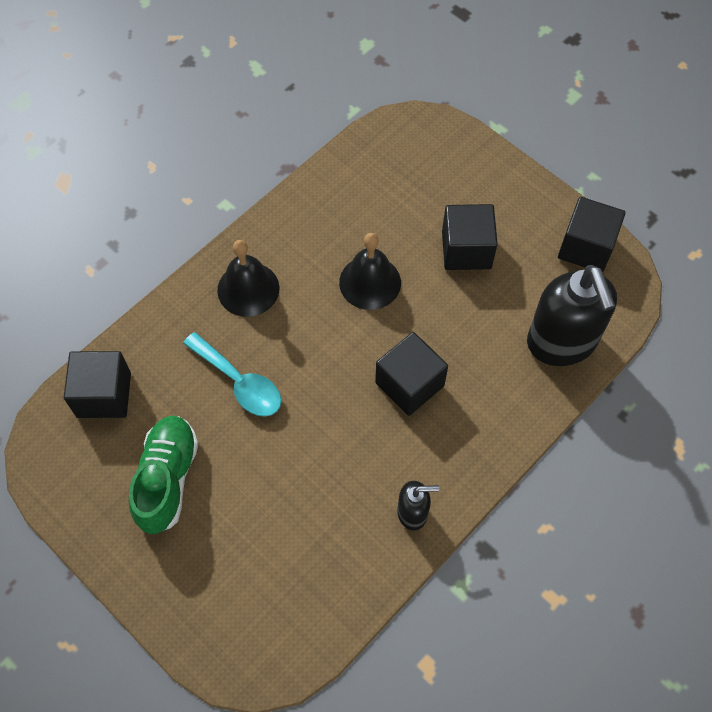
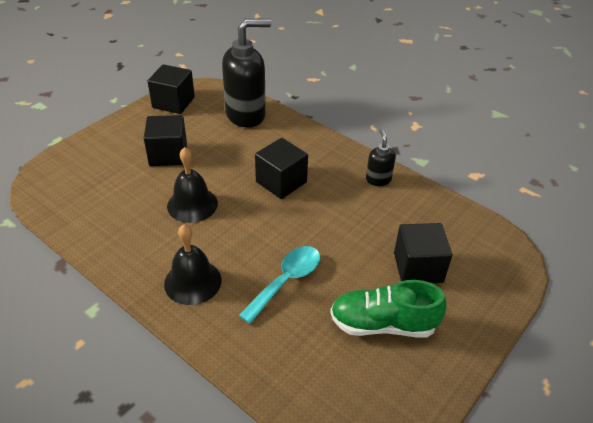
camera: 95 degrees left, 20 degrees down
black cube [64,351,131,418] -> black cube moved to [394,223,452,283]

